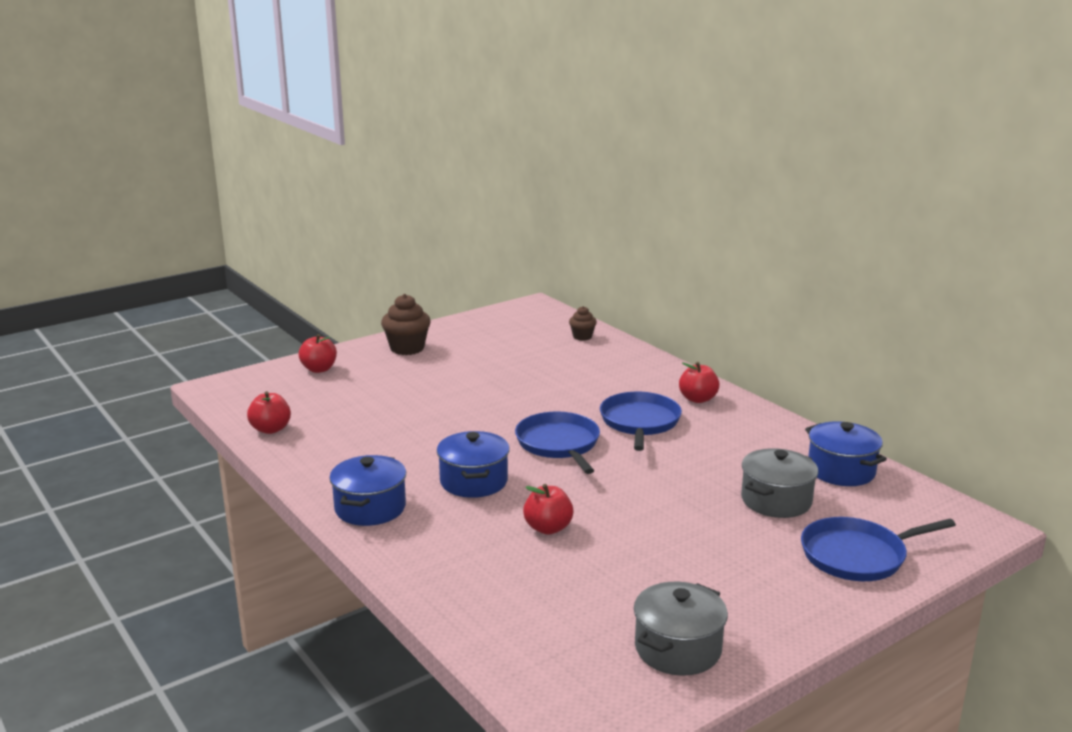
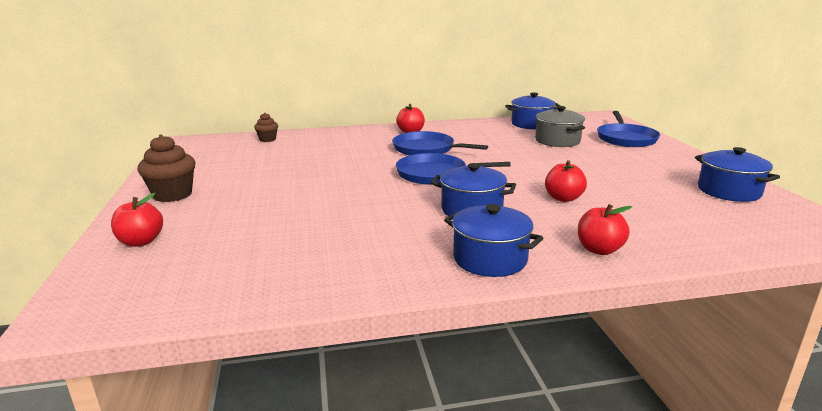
camera: 65 degrees left, 0 degrees up
red apple [247,391,291,434] -> red apple moved to [578,204,632,255]
grey pot [634,582,728,676] -> blue pot [695,147,780,202]

